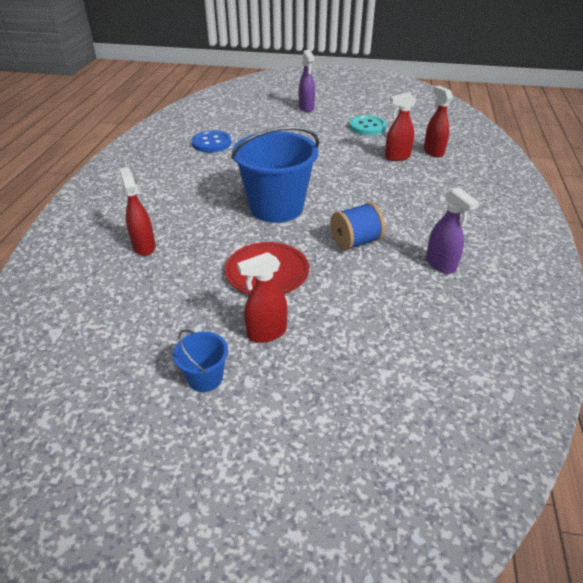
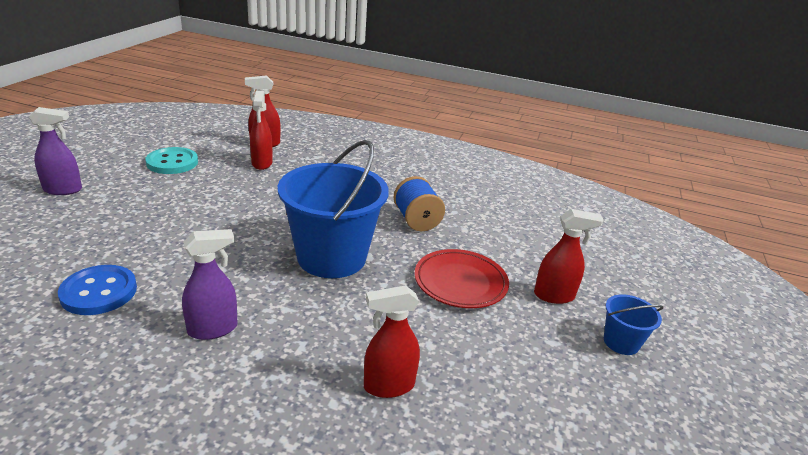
camera: 85 degrees left, 10 degrees down
red spray bottle [237,252,287,343] -> red spray bottle turned 75 degrees counterclockwise [534,209,604,304]
purple spray bottle [426,187,479,274] -> purple spray bottle moved to [182,229,238,340]

